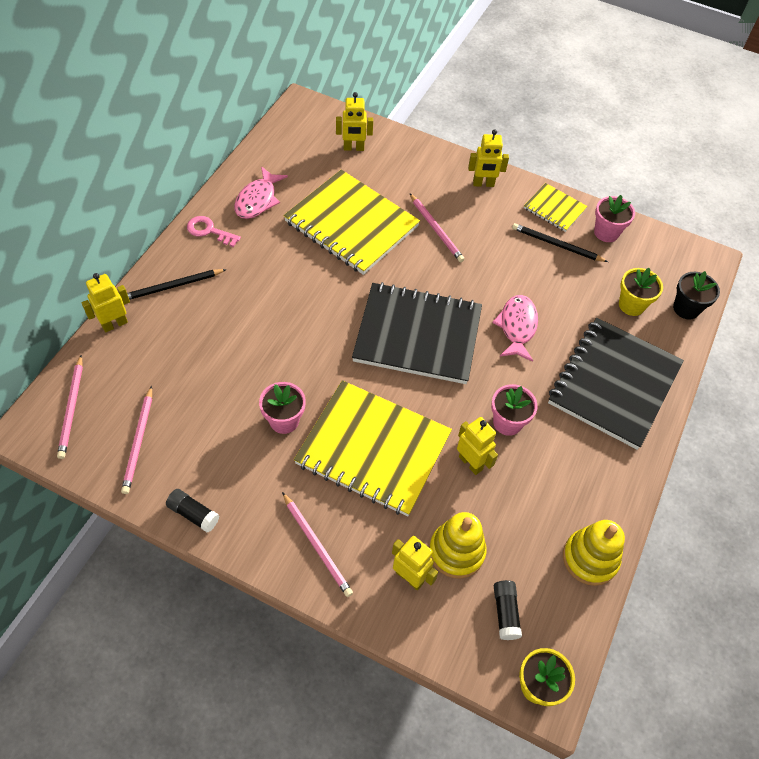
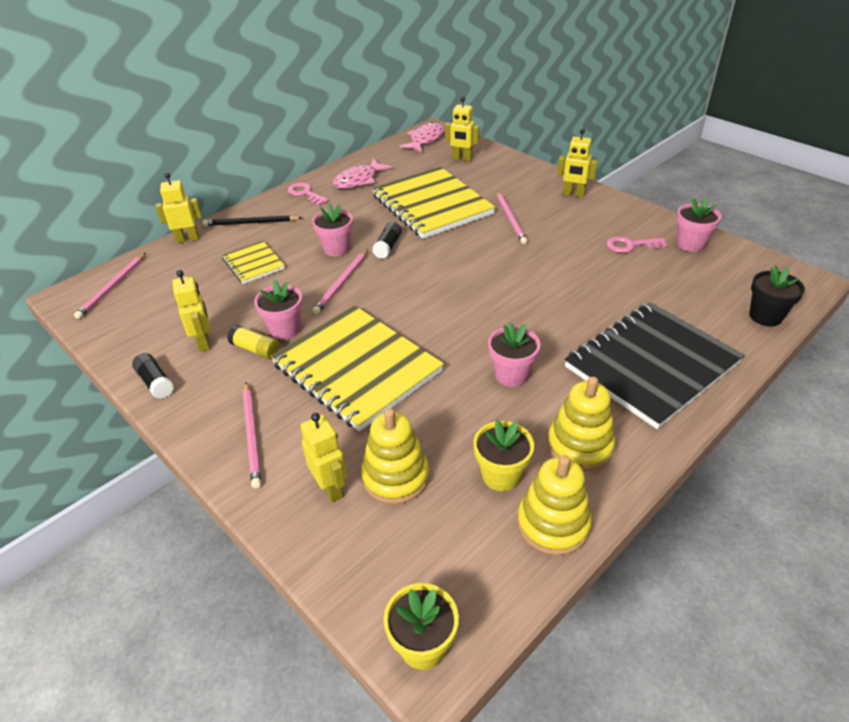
camera: 25 degrees right, 15 degrees down
pink pencil [121,386,152,494] -> pink pencil moved to [312,249,368,314]
black notebook [352,282,482,384] -> none
yellow robot [457,417,498,475] -> yellow robot moved to [172,270,210,352]
pink fish [492,295,538,362] -> pink fish moved to [399,122,444,152]
black glue stick [494,580,522,640] -> black glue stick moved to [372,222,402,259]
black pencil [512,223,608,262] -> pink key [606,236,667,253]
yellow notebook [524,183,588,232] -> yellow notebook moved to [222,241,285,284]
yellow flower pot [619,268,663,316] -> yellow flower pot moved to [473,420,534,491]
none -> yellow glue stick [227,325,280,359]
none -> pink flower pot [312,203,353,256]
none -> yellow stacking toy [548,377,615,471]

